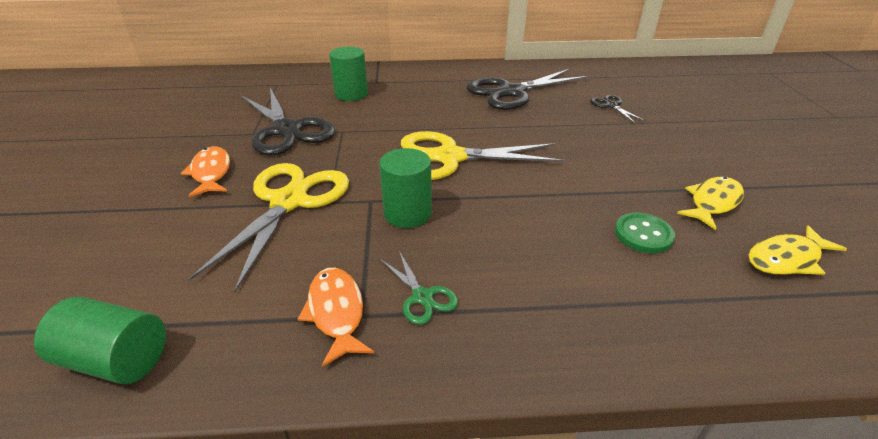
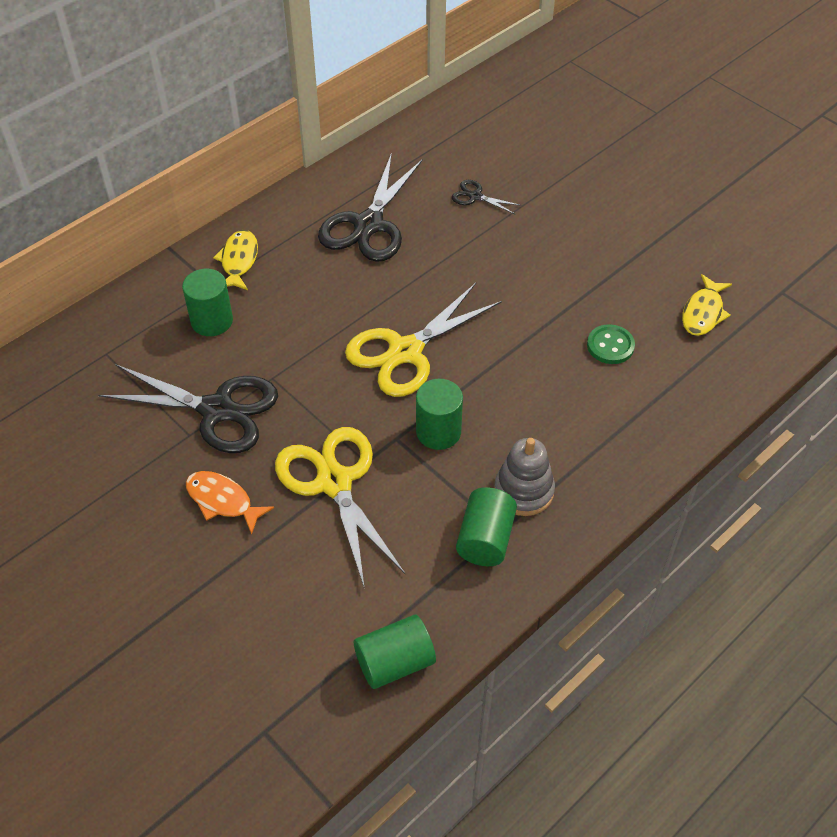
camera: 40 degrees left, 15 degrees up
orange fish [298,268,374,367] -> green cylinder [456,487,517,566]
green scissors [380,251,458,325] -> grey stacking toy [494,438,555,516]
yellow fish [677,177,744,230] -> yellow fish moved to [213,230,258,290]

